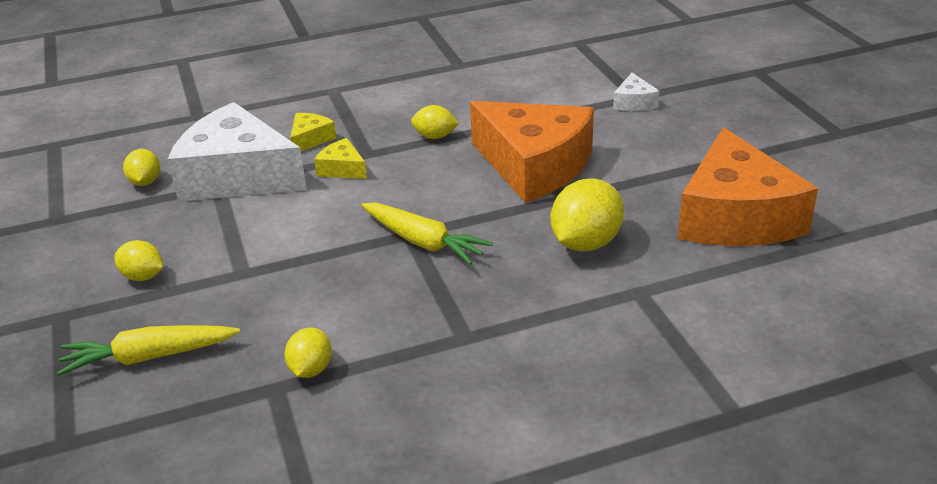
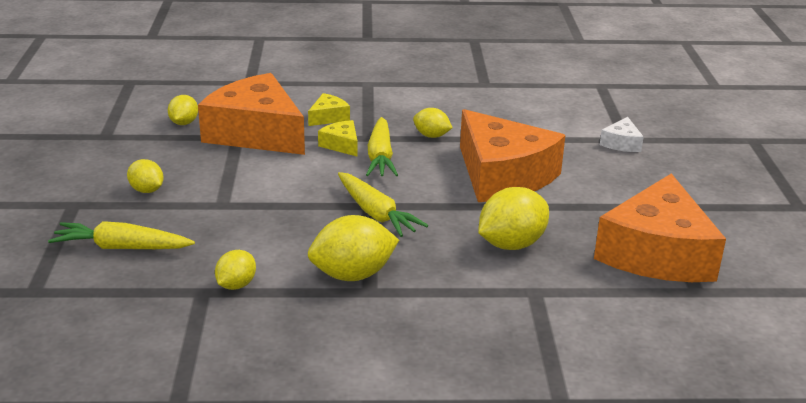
camera: 15 degrees right, 5 degrees down
white cheese [168,102,307,202] -> orange cheese [198,73,305,155]
none -> yellow lemon [308,215,399,281]
none -> yellow carrot [366,117,398,176]

